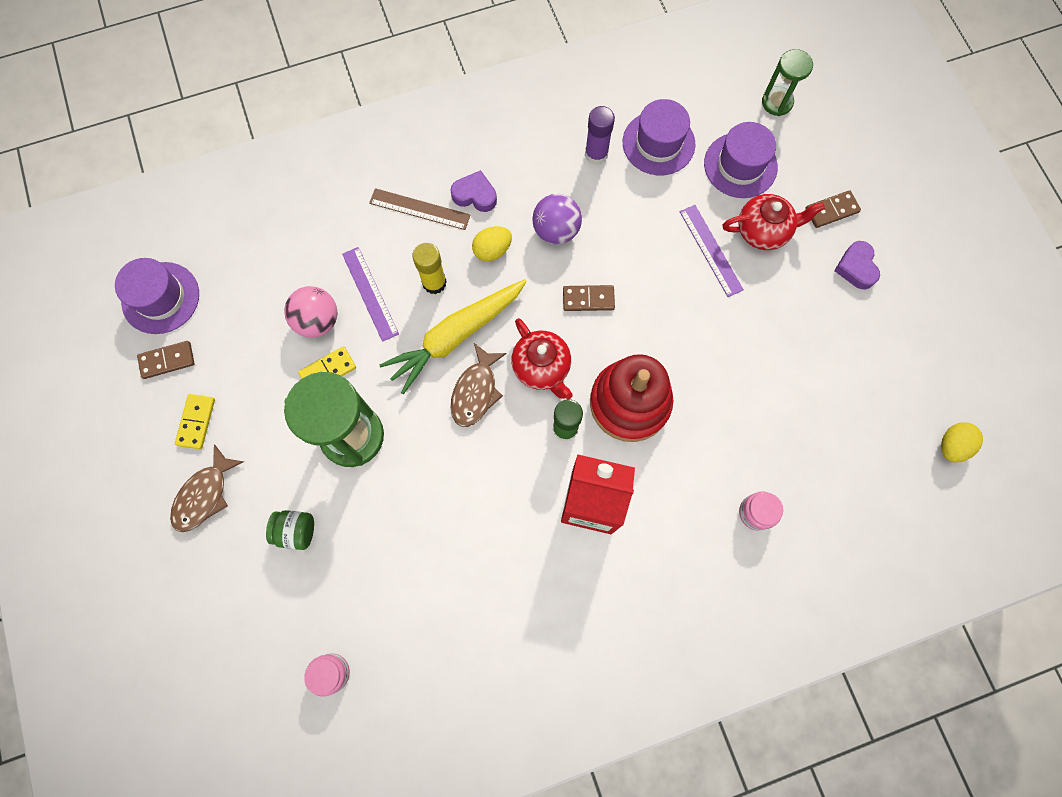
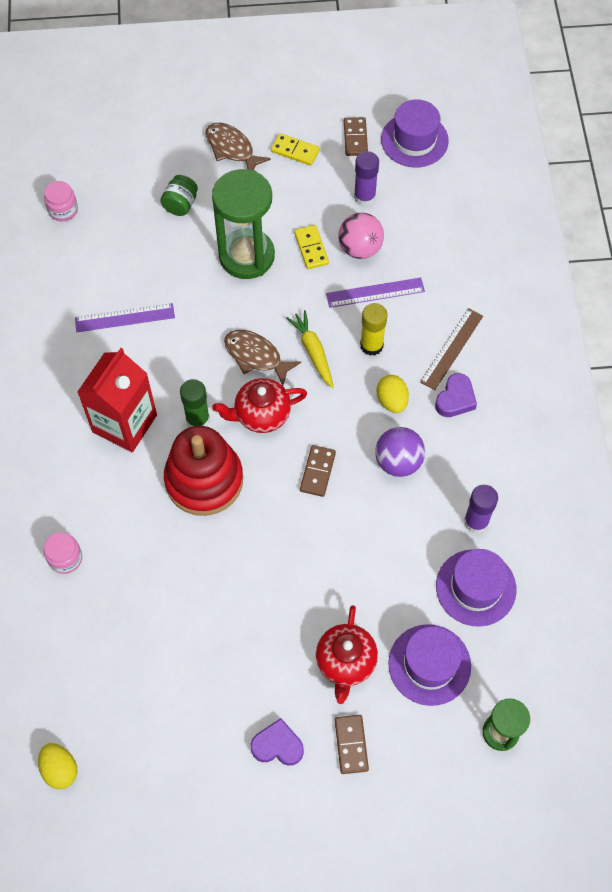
camera: 105 degrees right, 10 degrees down
yellow carrot [380,279,527,395] -> yellow carrot [286,310,334,388], size x0.58
purple ruler [680,205,744,297] -> purple ruler moved to [75,303,175,332]
none -> purple glue stick [354,151,379,206]

